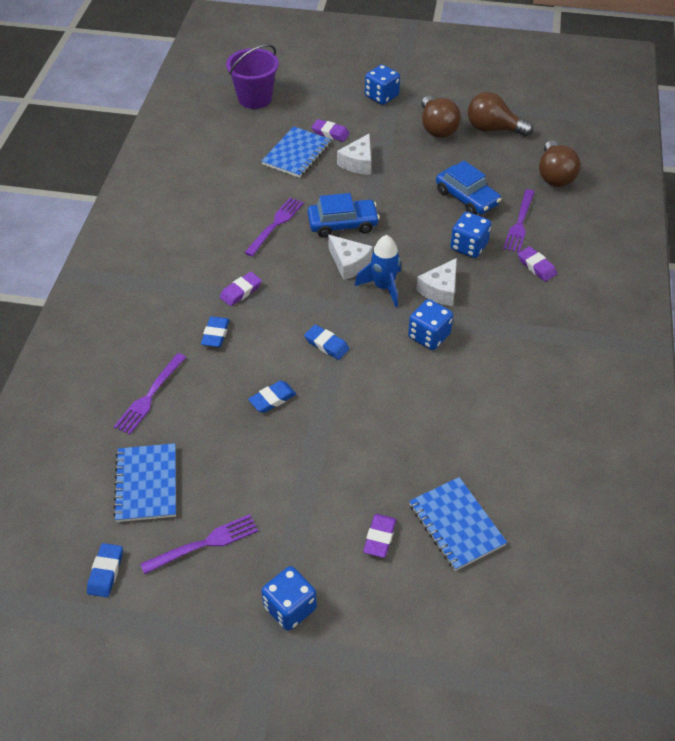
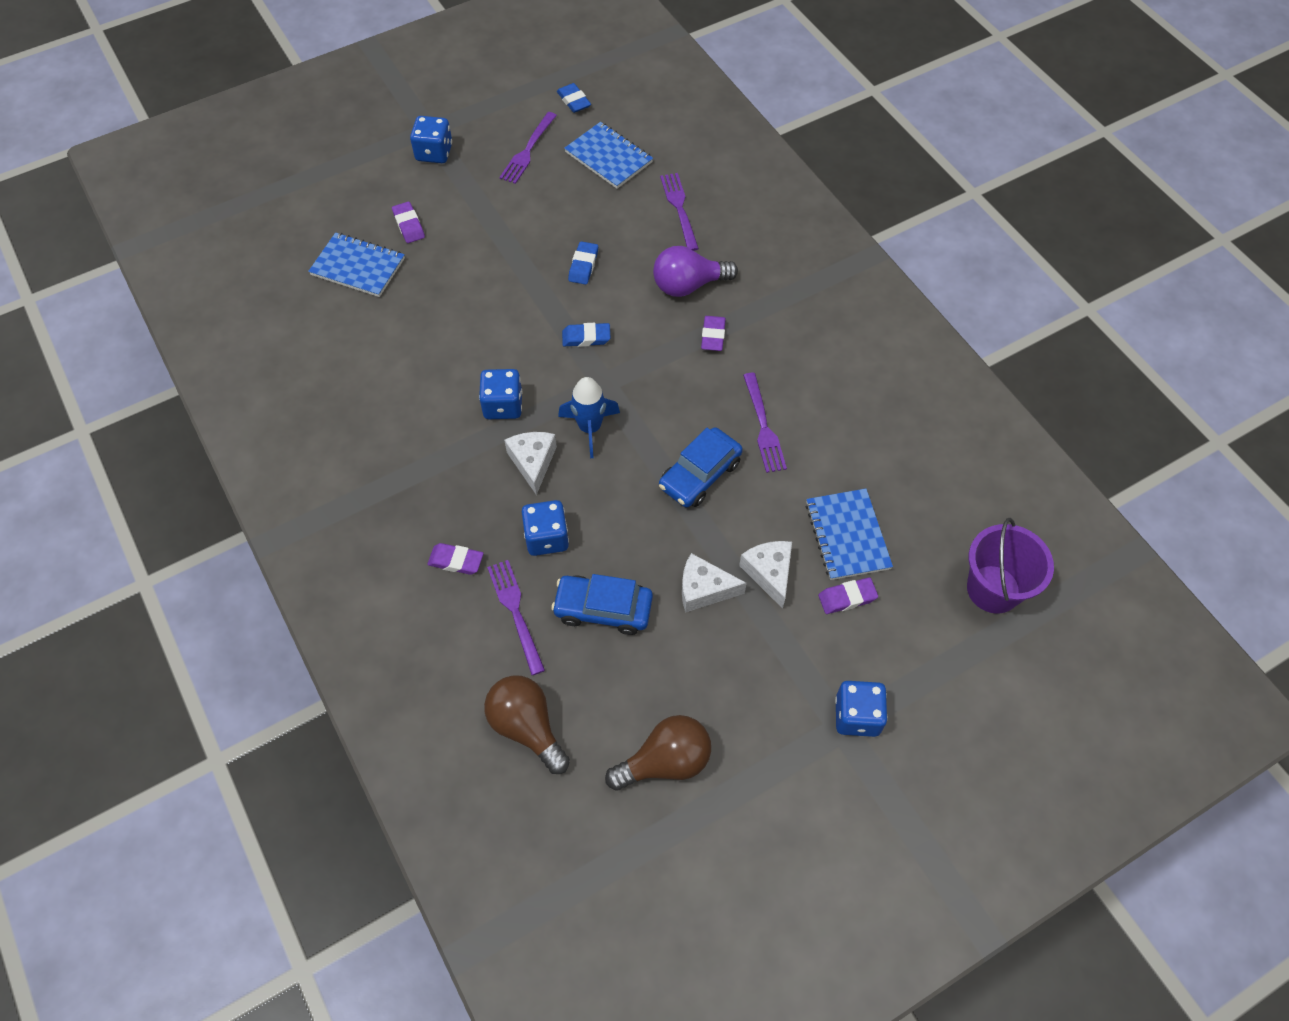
camera: 140 degrees right, 10 degrees up
blue eraser [201,316,230,347] -> purple light bulb [653,246,738,297]
white cheese [328,235,373,280] -> white cheese moved to [682,553,746,613]
brown light bulb [421,96,461,138] -> none

